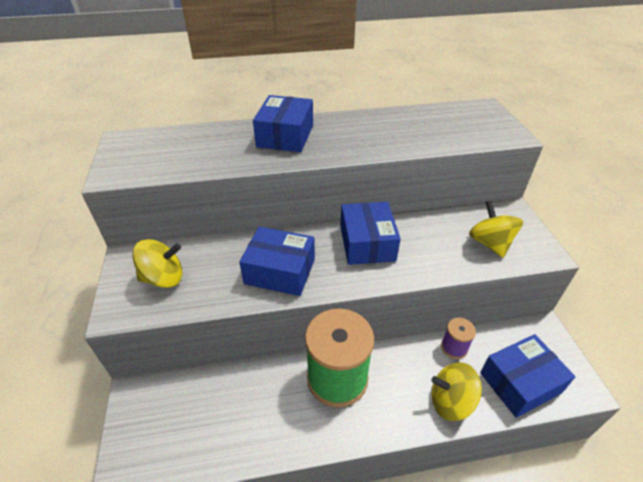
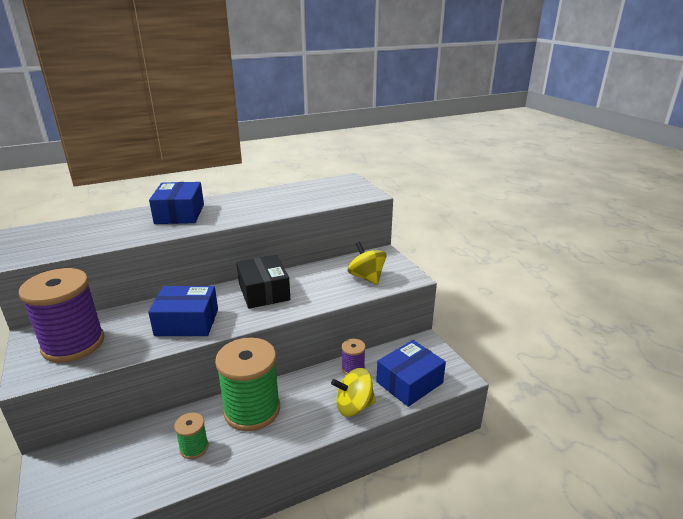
camera: 15 degrees left, 15 degrees down
yellow spinning top [132,239,182,288] -> purple spool [19,268,105,363]
blue box [340,202,400,265] -> black box [237,255,290,309]
none -> green spool [174,412,208,459]

